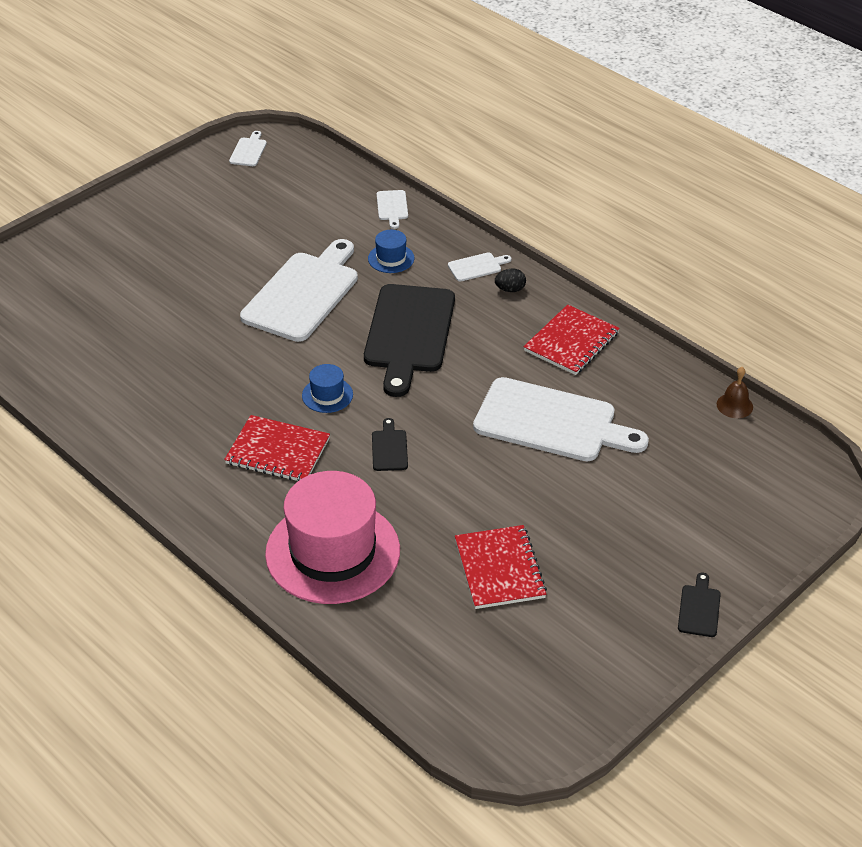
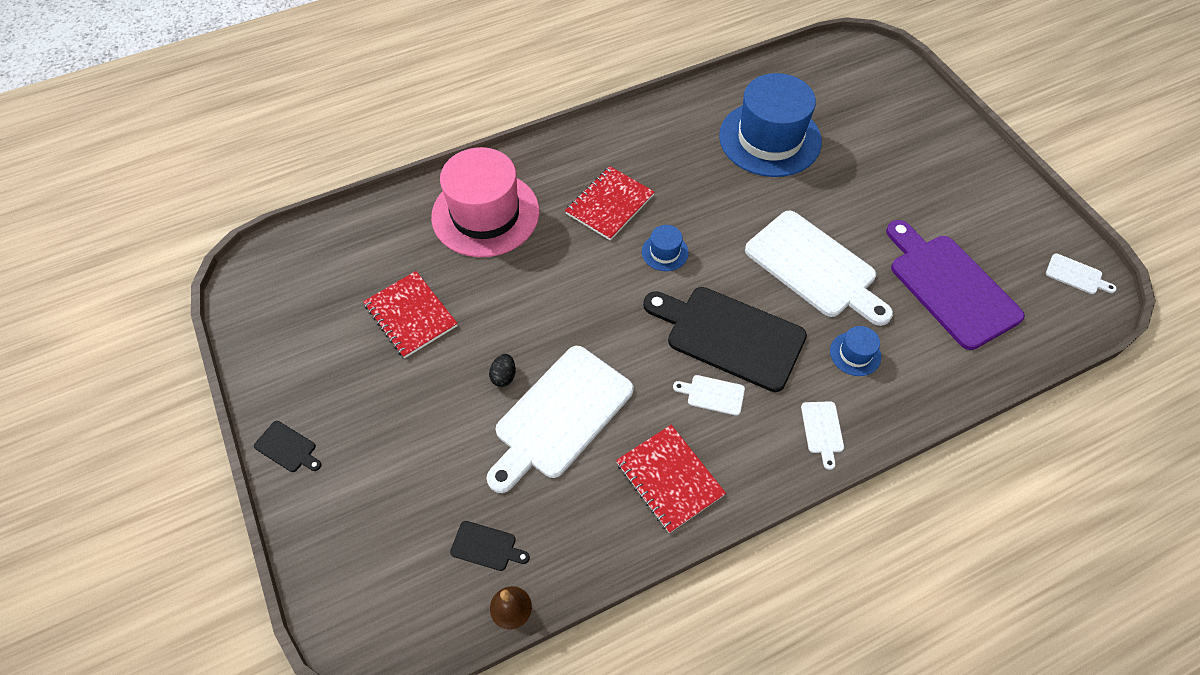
camera: 110 degrees right, 15 degrees up
black cutting board [372,418,408,471] -> black cutting board moved to [450,521,530,571]
white cutting board [377,190,408,229] -> white cutting board moved to [673,375,745,416]
red notebook [455,525,547,609] -> red notebook turned 45 degrees clockwise [363,271,458,358]
black egg [495,269,526,292] -> black egg moved to [489,354,516,387]
none -> blue hat [719,73,822,177]
none -> purple cutting board [886,220,1025,350]

